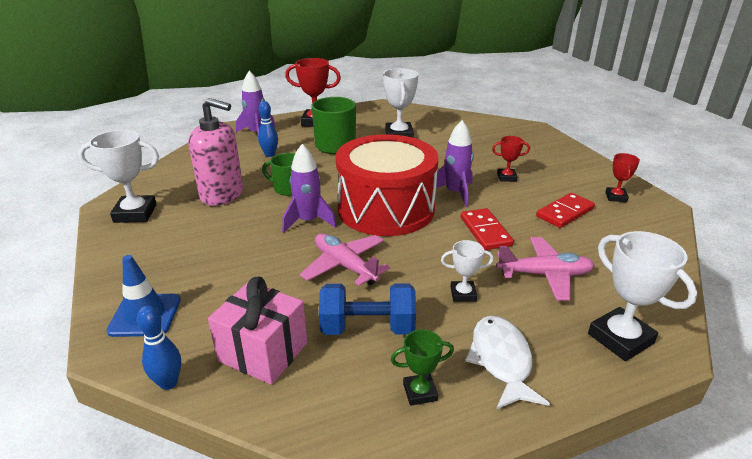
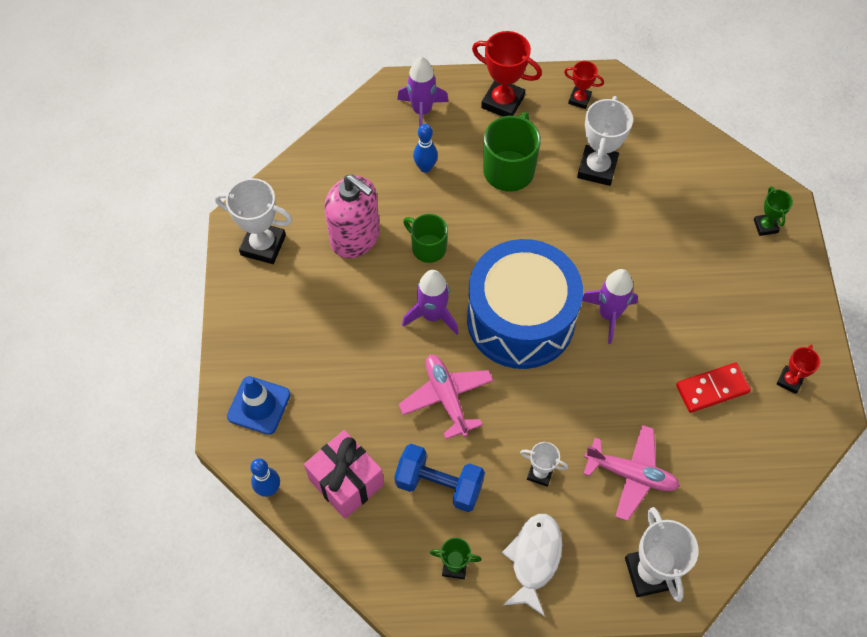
camera: 20 degrees right, 30 degrees up
red drum [335,134,438,236] -> blue drum [467,239,583,369]
red domino [461,208,514,250] -> none
red trophy [492,136,530,182] -> red trophy moved to [564,61,604,109]
none -> green trophy [754,187,793,236]

